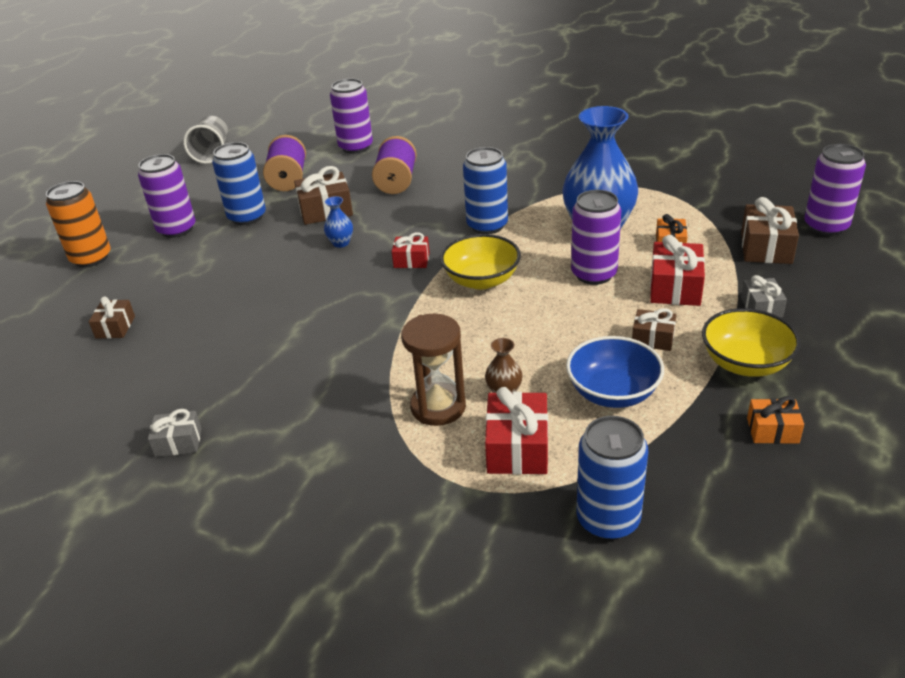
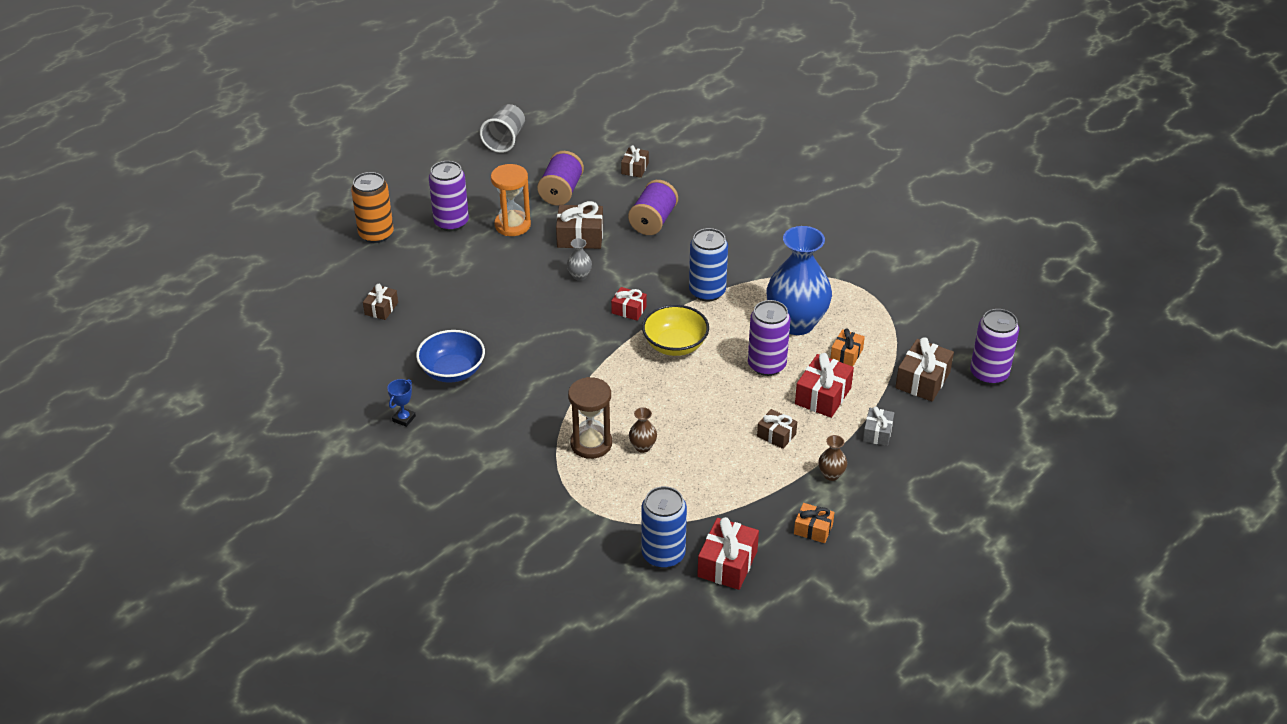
camera: 15 degrees right, 5 degrees up
grey gift [148,409,202,457] -> blue trophy [387,379,416,427]
blue can [212,142,266,225] -> orange hourglass [491,164,531,236]
blue vase [324,196,353,248] -> grey vase [567,238,592,281]
purple can [330,79,373,154] -> brown gift [621,145,649,178]
red gift [485,387,548,475] -> red gift moved to [697,517,759,590]
blue bowl [566,336,664,408] -> blue bowl moved to [416,330,485,383]
yellow bowl [702,308,801,377] -> brown vase [818,435,847,481]

